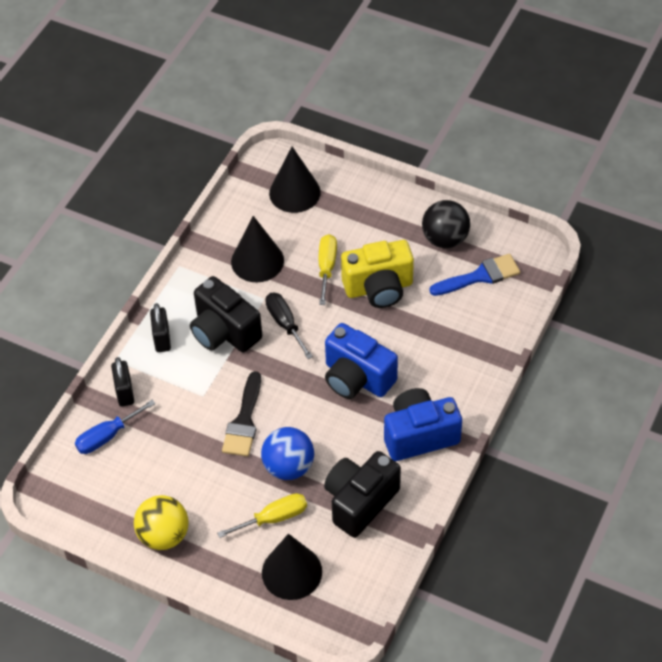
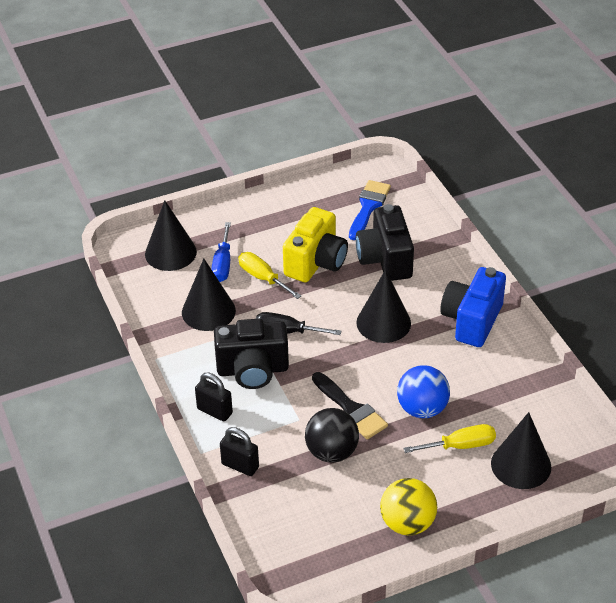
camera: 50 degrees left, 10 degrees down
blue screwdriver [75,400,156,454] -> blue screwdriver moved to [211,222,231,282]
yellow screwdriver [217,493,307,538] -> yellow screwdriver turned 60 degrees clockwise [403,424,496,453]
black camera [324,451,401,538] -> black camera moved to [356,204,414,281]
blue camera [325,323,398,399] -> black cone [356,270,411,343]
black ball [422,200,470,248] -> black ball moved to [305,408,359,463]

